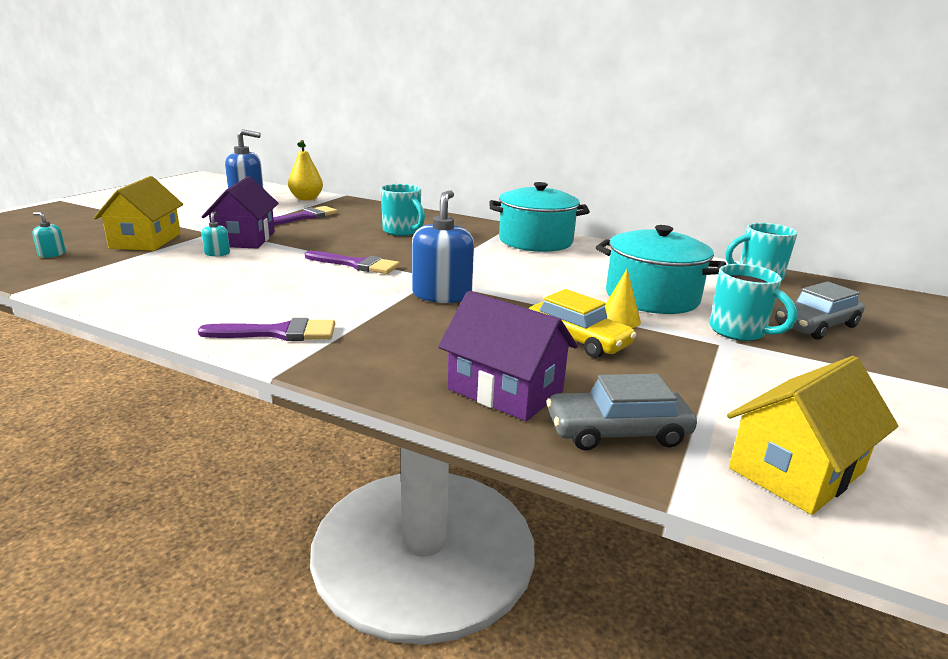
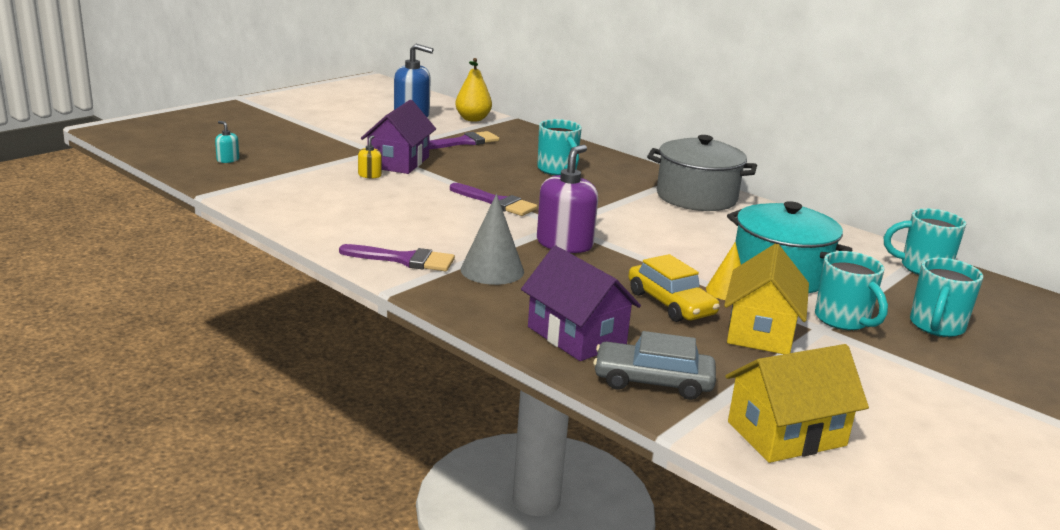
camera: 15 degrees right, 0 degrees up
yellow house [94,176,183,251] -> yellow house moved to [724,243,809,354]
turquoise soap dispenser [201,212,230,256] -> yellow soap dispenser [358,135,382,178]
blue soap dispenser [412,190,474,303] -> purple soap dispenser [537,145,598,253]
turquoise pot [490,182,590,252] -> grey pot [647,135,757,211]
grey car [775,281,865,339] -> turquoise mug [910,258,983,337]
none -> grey cone [461,194,524,285]

